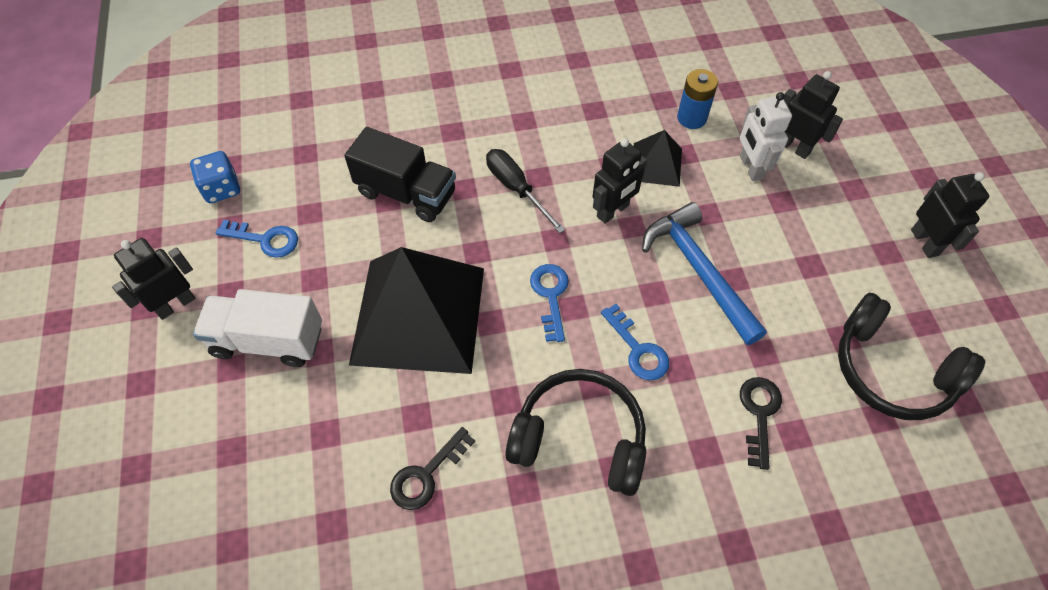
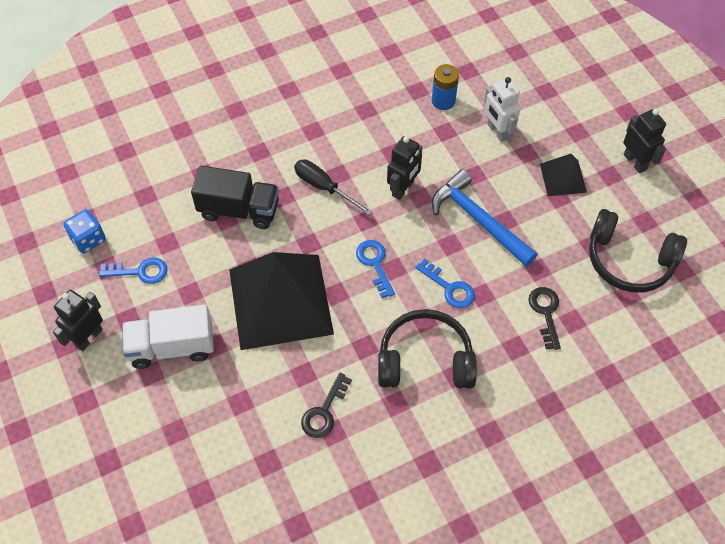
camera: 15 degrees left, 0 degrees up
black pyramid [634,130,682,187] -> black pyramid moved to [540,154,587,196]
black robot [784,71,843,159] -> none

